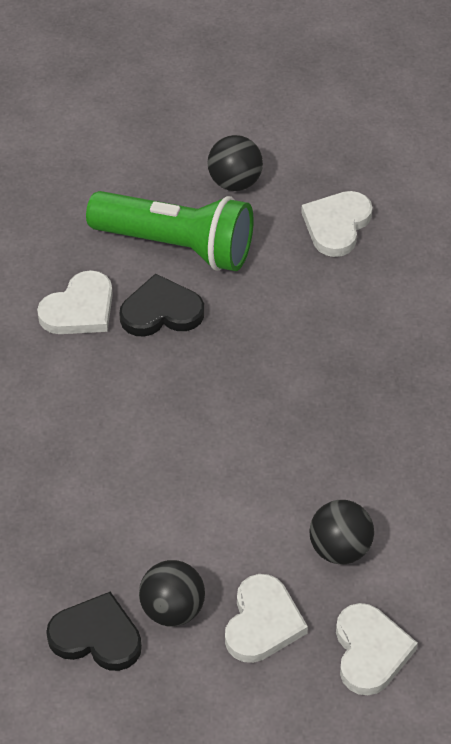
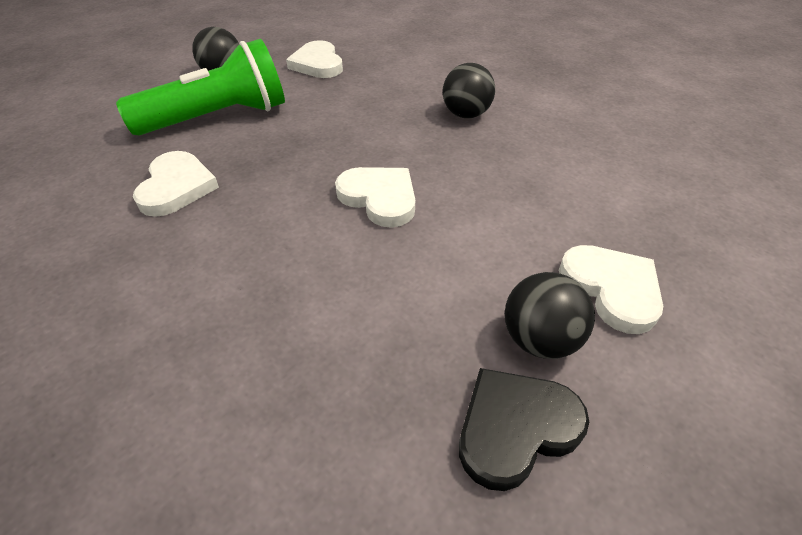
camera: 45 degrees left, 5 degrees down
black heart [120,273,204,337] -> none
black ball [309,500,374,564] -> black ball moved to [443,63,495,118]
white heart [336,603,418,695] -> white heart moved to [335,167,415,228]

